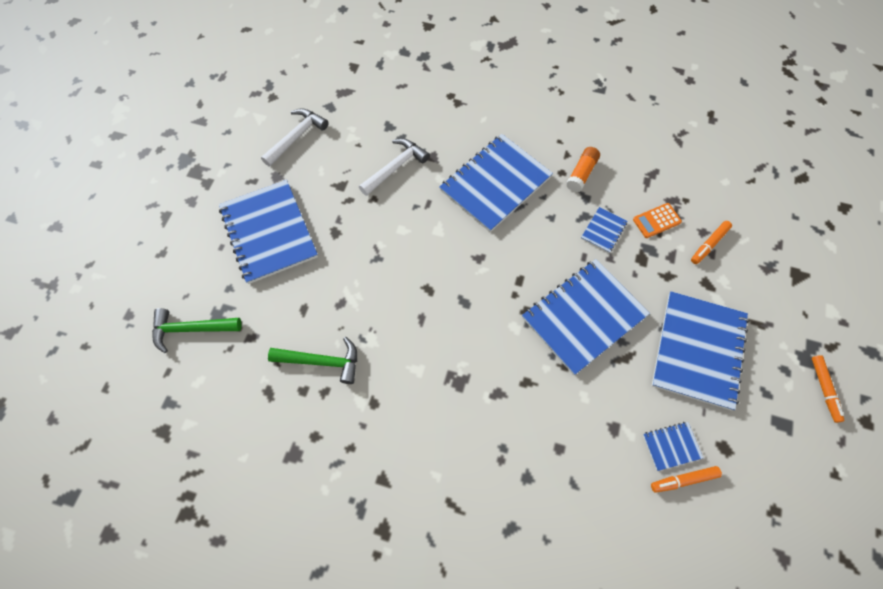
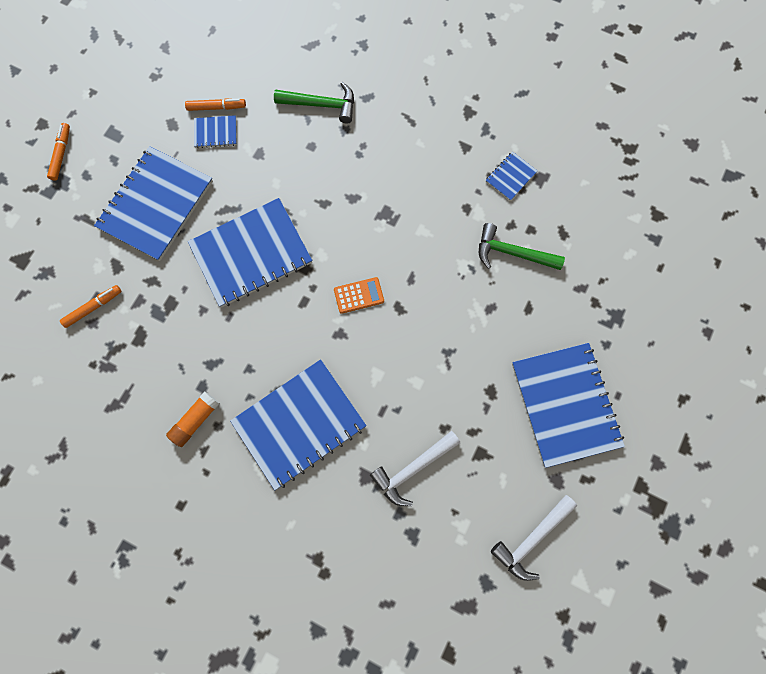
camera: 170 degrees left, 10 degrees up
green hammer [152,308,242,353] -> green hammer moved to [274,82,354,124]
blue notebook [581,207,628,253] -> blue notebook moved to [485,151,537,201]
orange calculator [633,203,682,238] -> orange calculator moved to [334,277,384,314]

